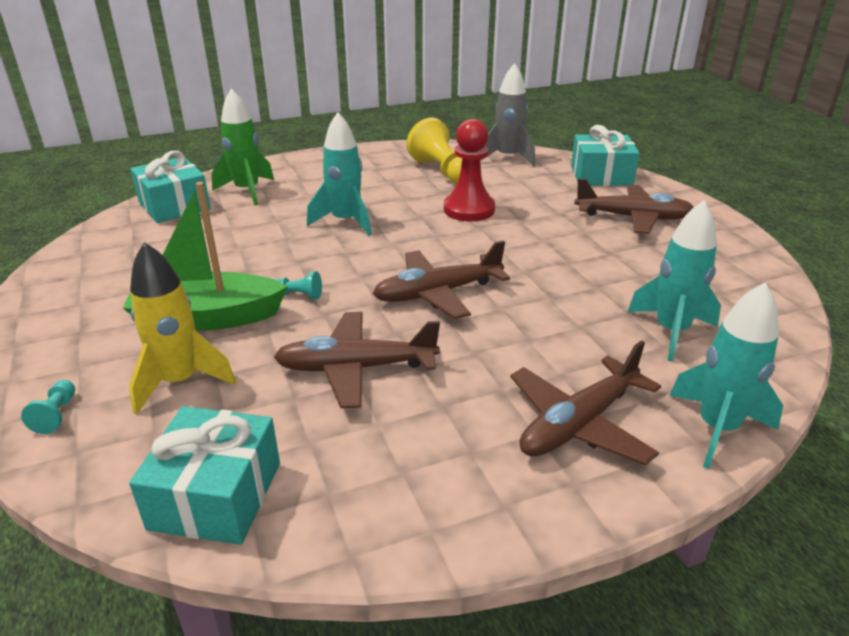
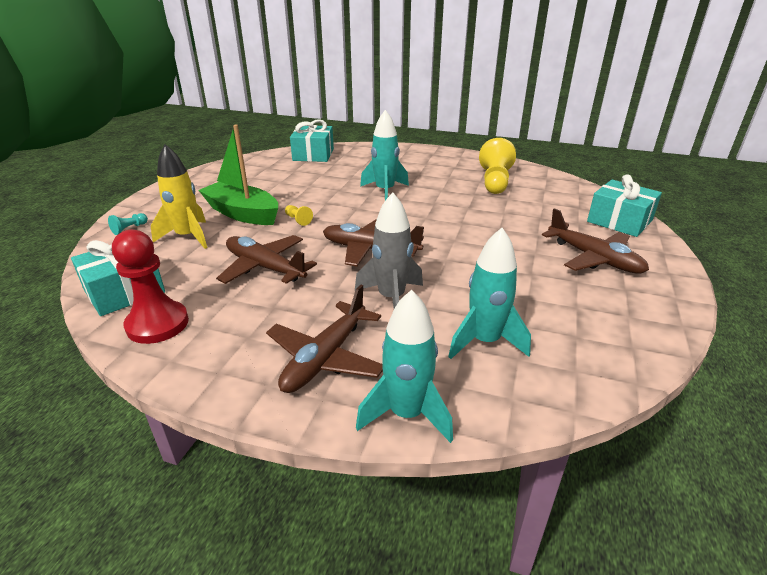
camera: 40 degrees right, 0 degrees up
green rocket [211,88,274,206] -> none
turquoise pawn [274,271,322,300] -> yellow pawn [285,205,313,226]
red pawn [444,119,495,221] -> red pawn moved to [112,229,189,344]
grey rocket [480,63,535,167] -> grey rocket moved to [355,192,423,309]
brown plane [510,341,661,465] -> brown plane turned 60 degrees counterclockwise [266,285,383,393]

